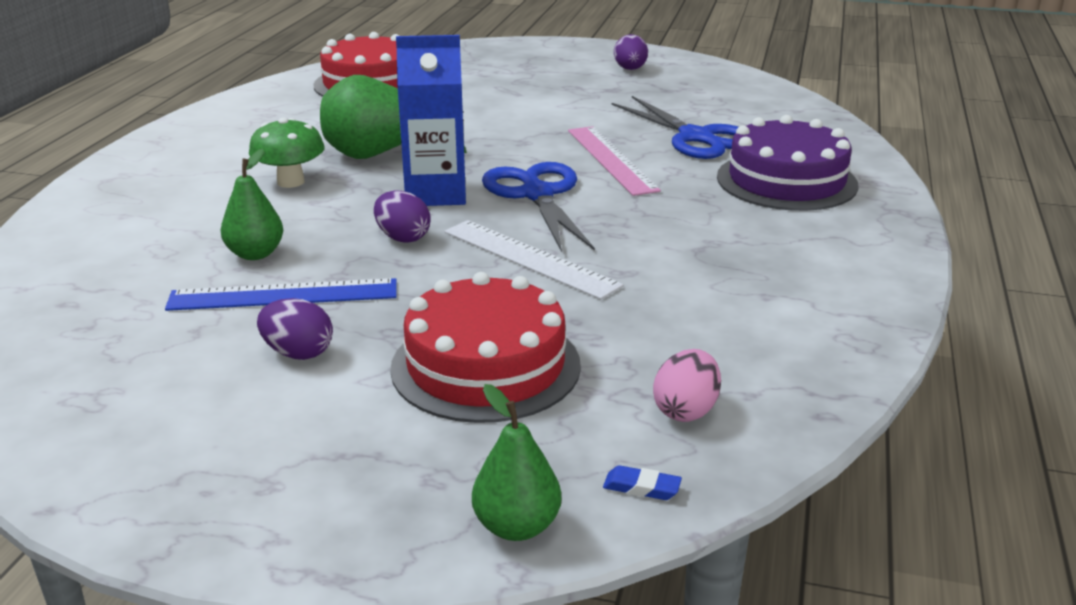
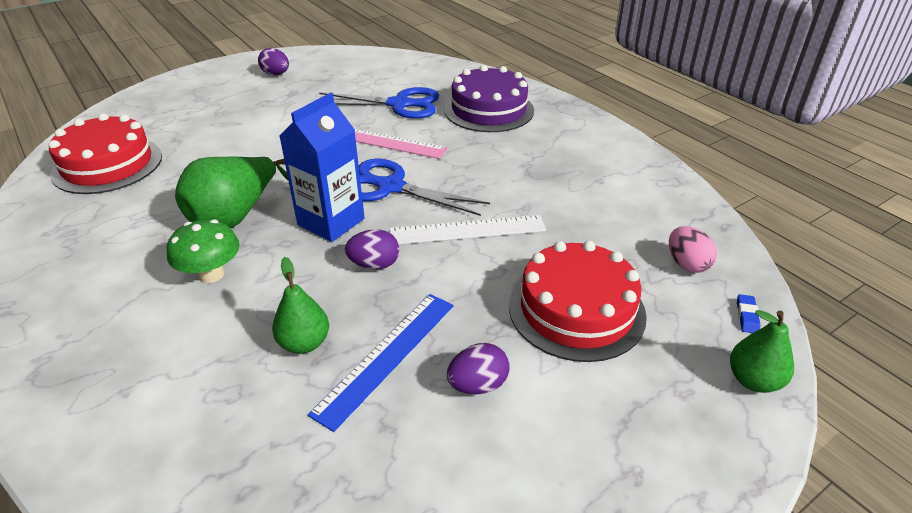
camera: 50 degrees left, 10 degrees up
blue eraser [603,465,682,500] -> blue eraser turned 45 degrees counterclockwise [737,294,761,333]

